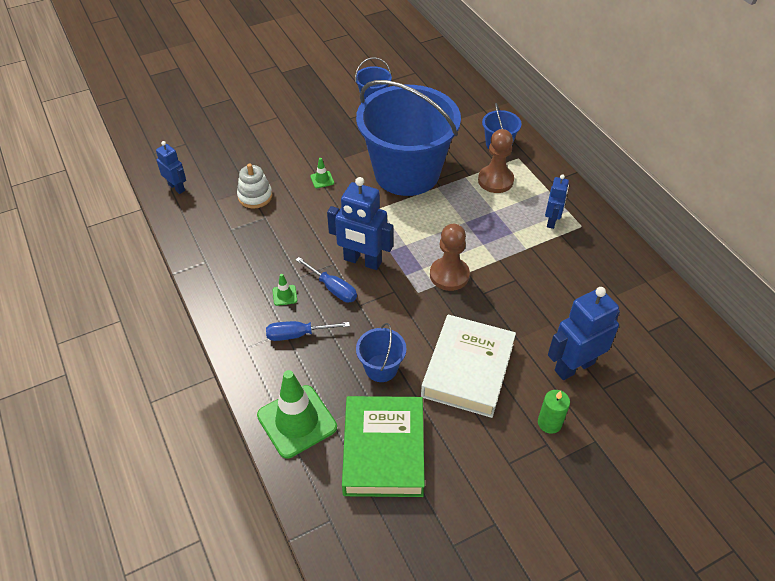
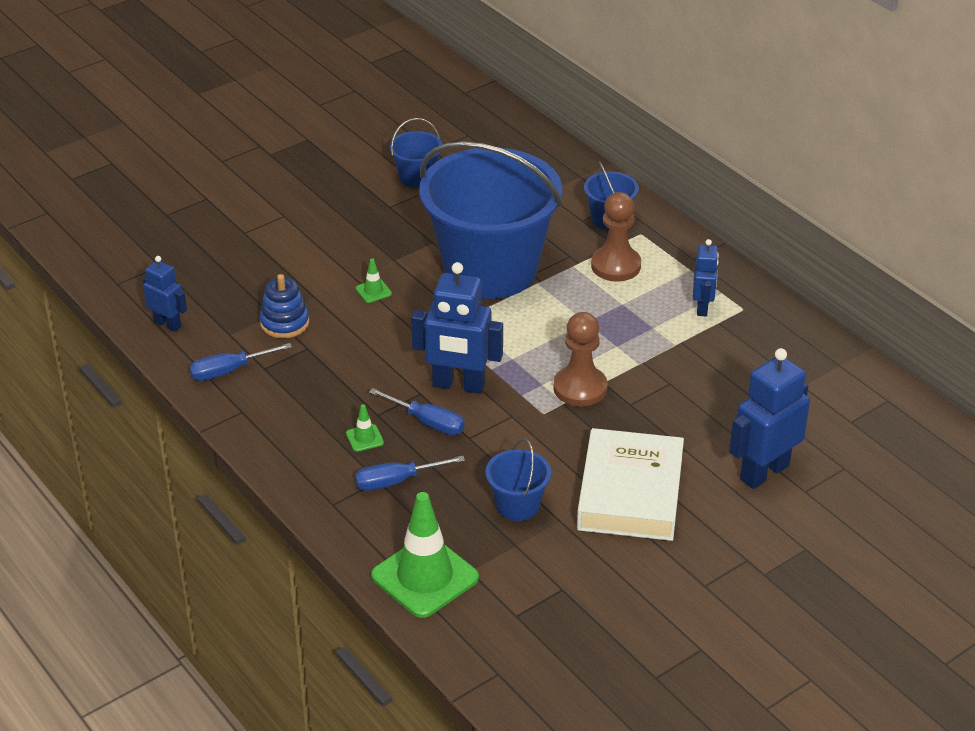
camera: 10 degrees left, 10 degrees down
white stacking toy [237,164,272,209] -> blue stacking toy [259,274,309,339]
green book [342,396,425,497] -> none
green candle [538,390,570,434] -> none
none -> blue screwdriver [189,343,292,381]

